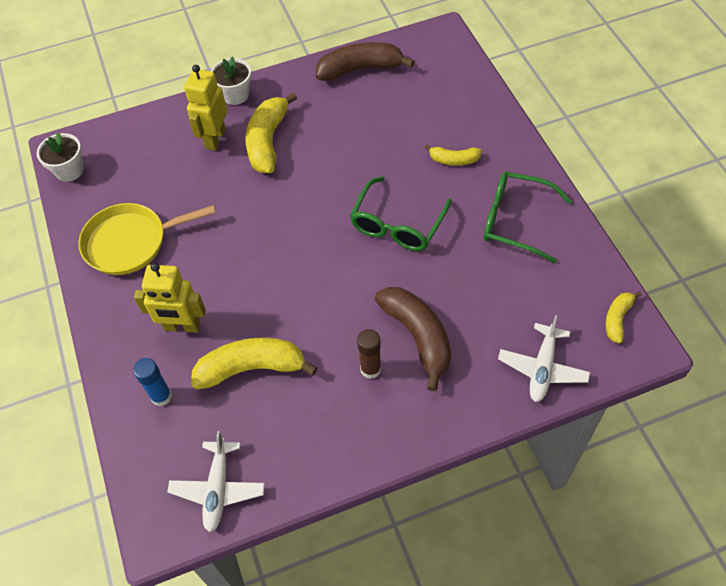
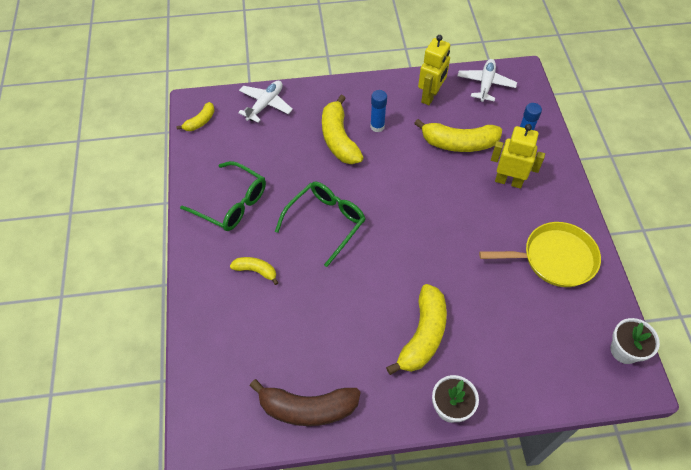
camera: 170 degrees left, 0 degrees up
yellow robot [184,65,228,150] -> yellow robot moved to [418,35,450,105]
brown glue stick [357,329,381,379] -> blue glue stick [370,90,387,132]
brown banana [375,287,451,391] -> yellow banana [322,95,364,164]

